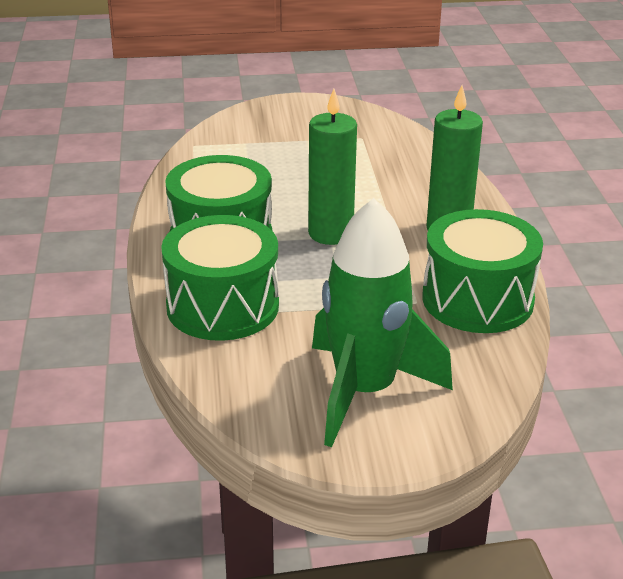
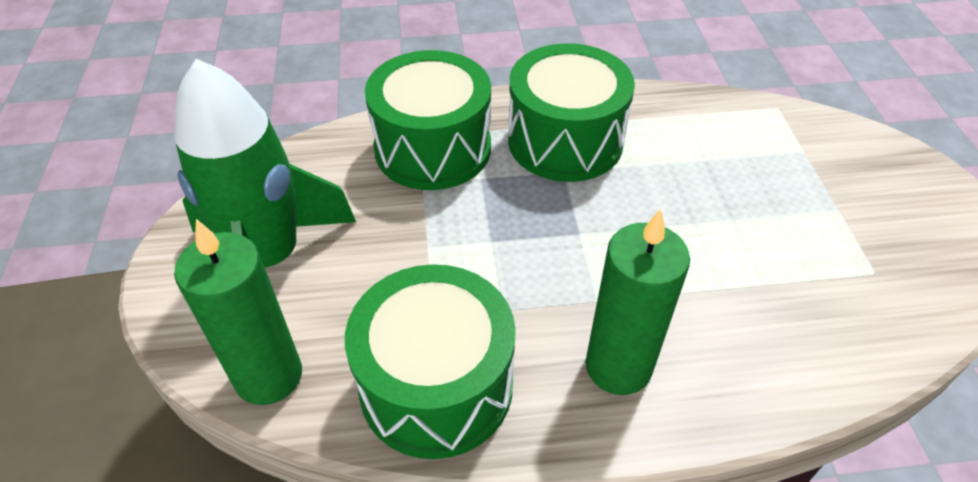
camera: 90 degrees right, 15 degrees up
green candle [308,89,357,245] -> green candle moved to [174,219,302,405]

